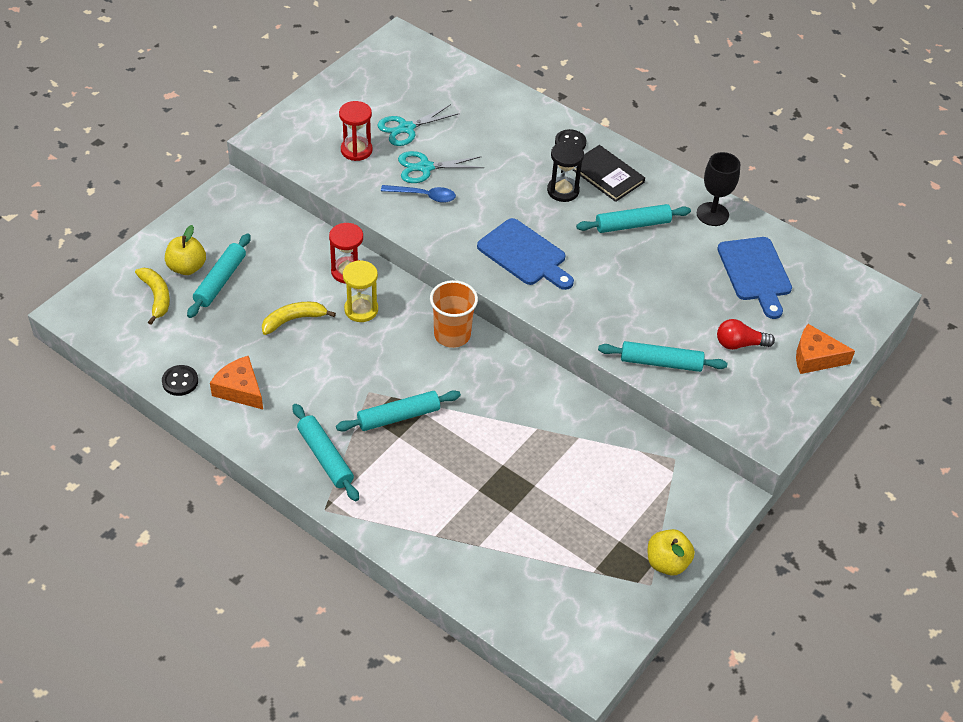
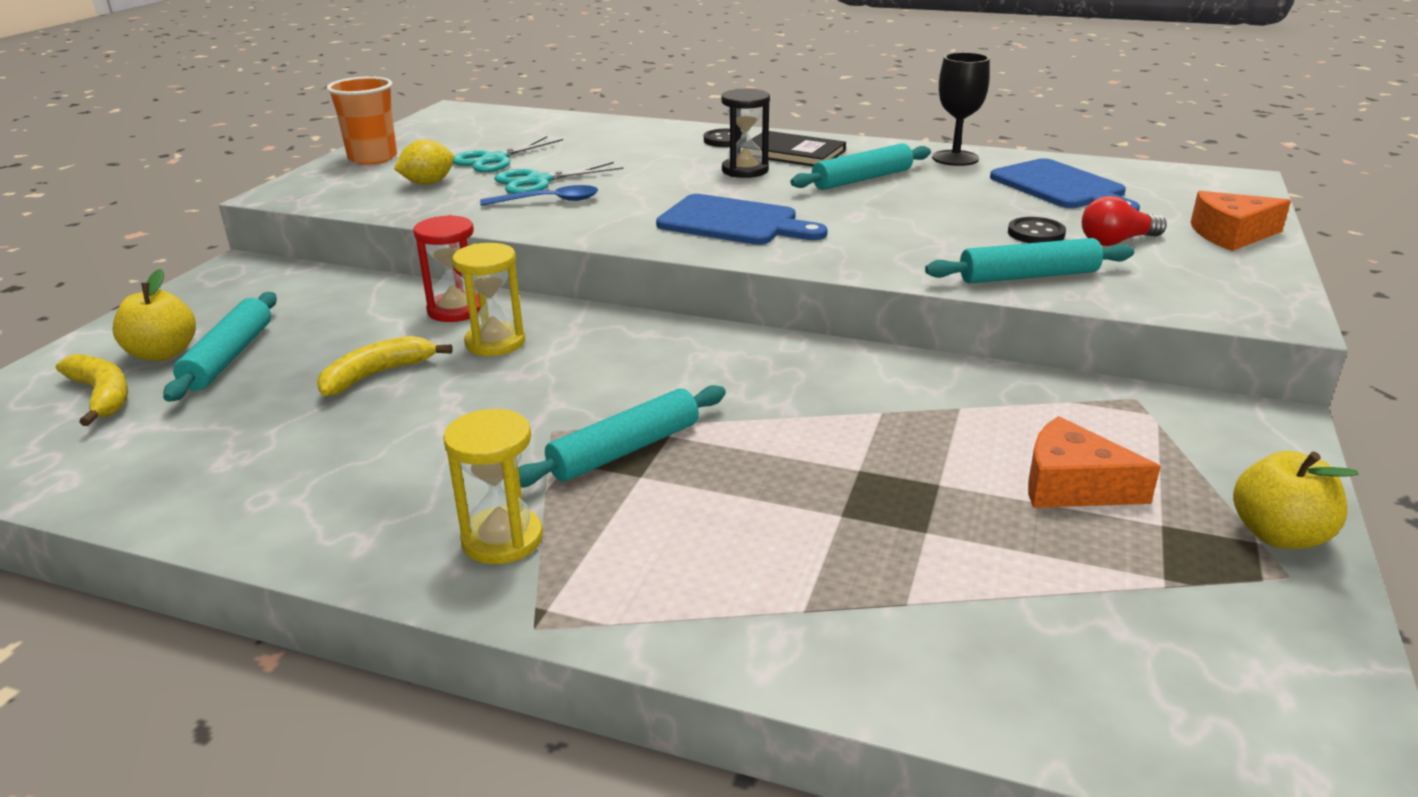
camera: 15 degrees left, 20 degrees down
black button [162,365,198,396] -> black button moved to [1008,217,1066,243]
orange cheese [210,356,263,409] -> orange cheese moved to [1028,416,1161,508]
turquoise rolling pin [293,404,359,501] -> yellow hourglass [443,409,543,564]
red hourglass [339,101,373,161] -> yellow lemon [394,139,454,185]
orange cup [430,280,478,348] -> orange cup moved to [327,76,397,165]

